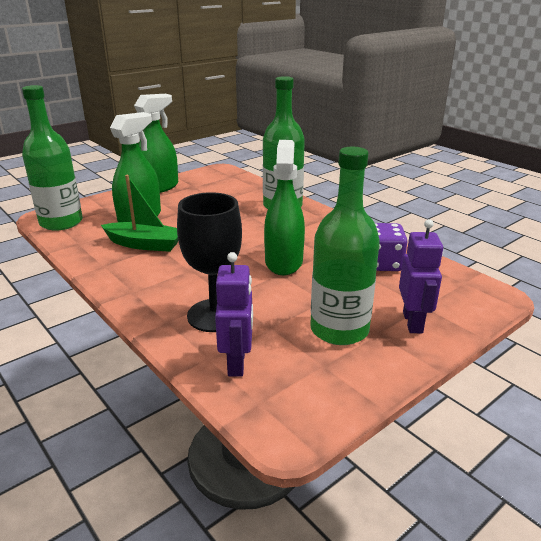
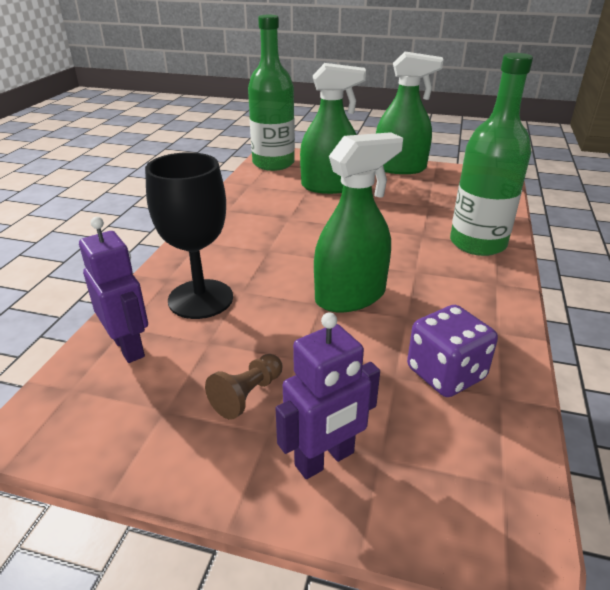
camera: 55 degrees right, 5 degrees up
green boat [101,175,178,252] -> none
purple robot [215,252,253,376] -> purple robot turned 90 degrees counterclockwise [79,217,148,363]
green bottle [310,147,380,345] -> brown pawn [205,354,283,420]

